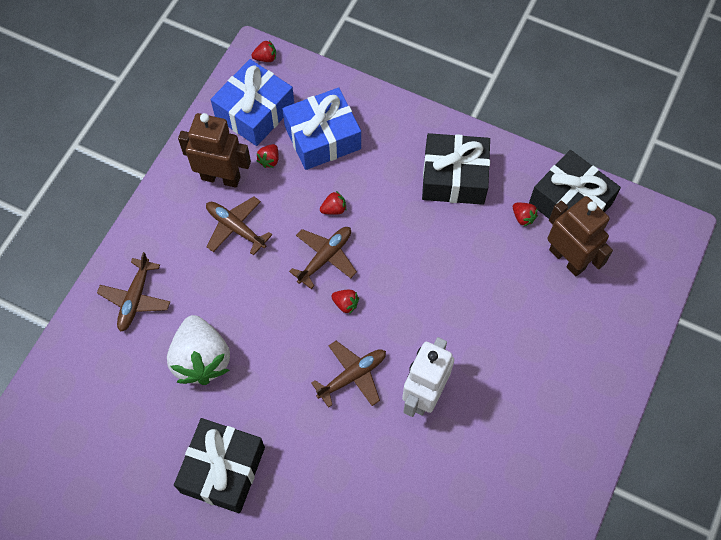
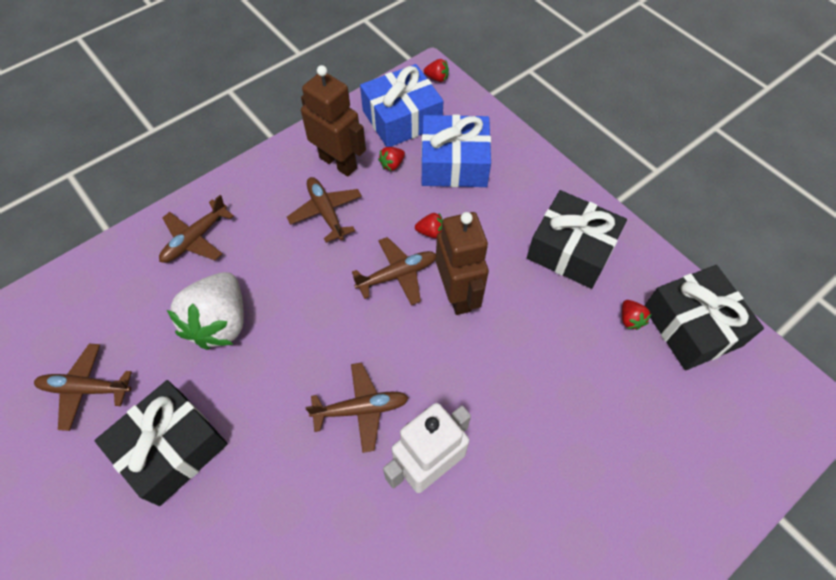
camera: 25 degrees right, 5 degrees down
red strawberry [331,290,359,314] -> none
brown robot [548,196,613,276] -> brown robot moved to [436,212,489,315]
none -> brown plane [34,344,132,431]

